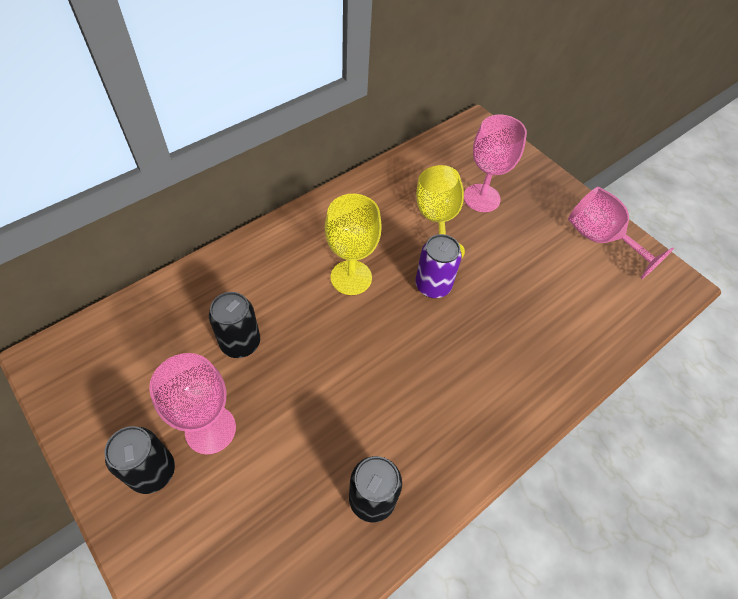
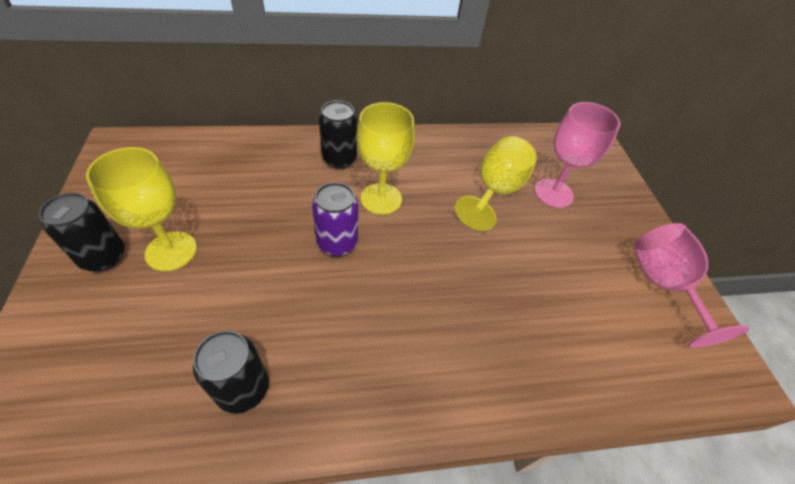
camera: 30 degrees right, 5 degrees down
pink goblet [149,353,236,454] -> yellow goblet [86,147,197,271]
black can [209,292,260,358] -> black can moved to [319,100,357,169]
purple can [415,234,462,298] -> purple can moved to [312,182,358,256]

